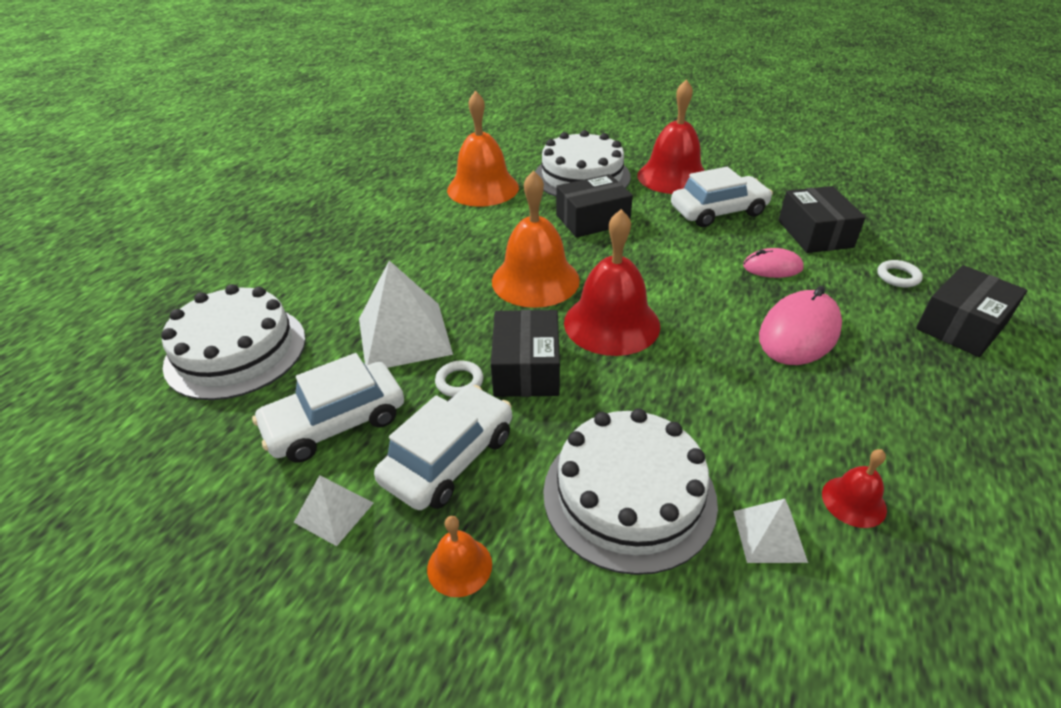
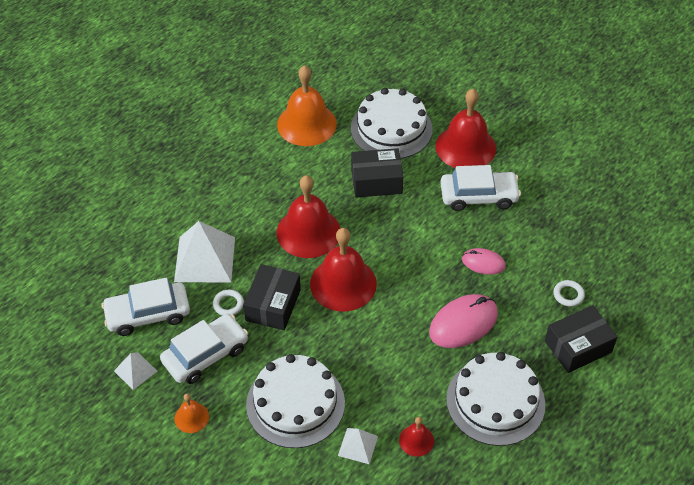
camera: 15 degrees right, 10 degrees up
white cake [161,284,306,400] -> white cake moved to [446,352,545,446]
orange bell [492,170,580,308] -> red bell [277,175,340,258]
black box [779,186,866,253] -> none

